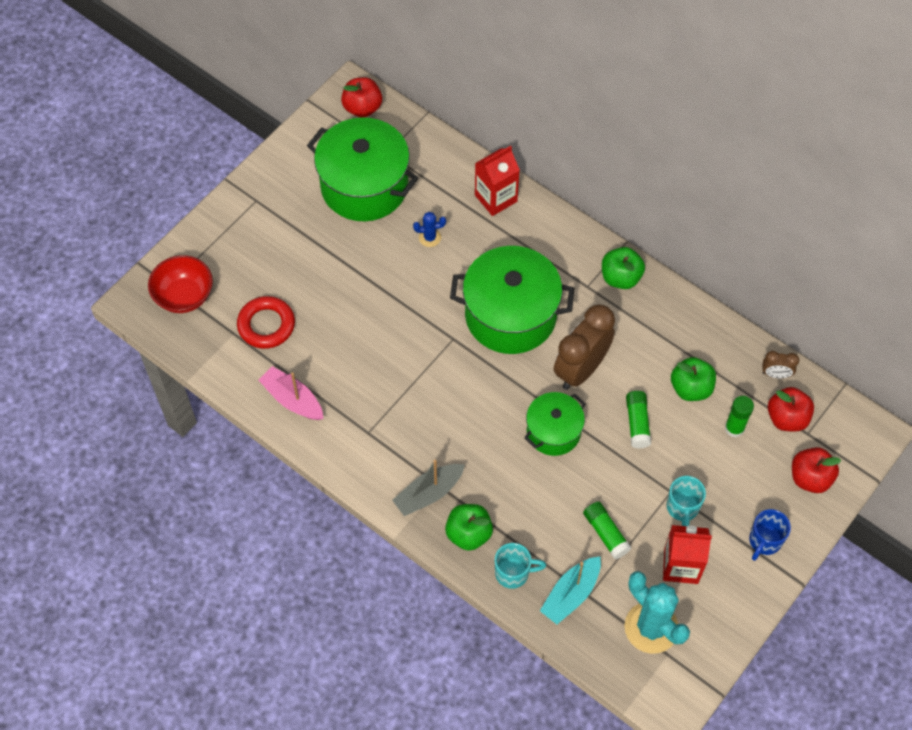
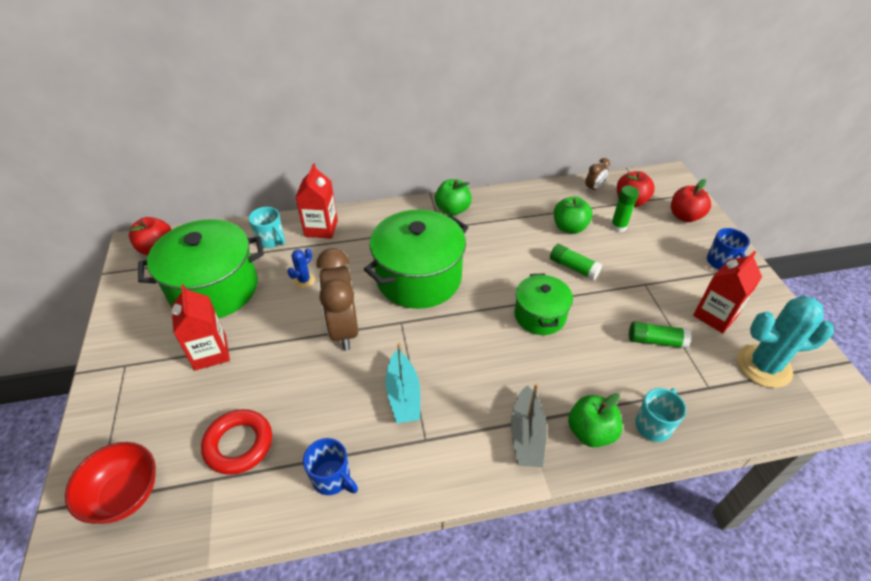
camera: 50 degrees left, 15 degrees down
pink boat [259,366,324,420] -> blue mug [303,438,358,495]
turquoise boat [540,557,601,624] -> turquoise boat moved to [386,343,420,423]
brown clock [554,305,615,390] -> brown clock moved to [316,248,359,351]
turquoise mug [667,476,706,526] -> turquoise mug moved to [249,207,285,248]
none -> red carton [172,284,230,371]

